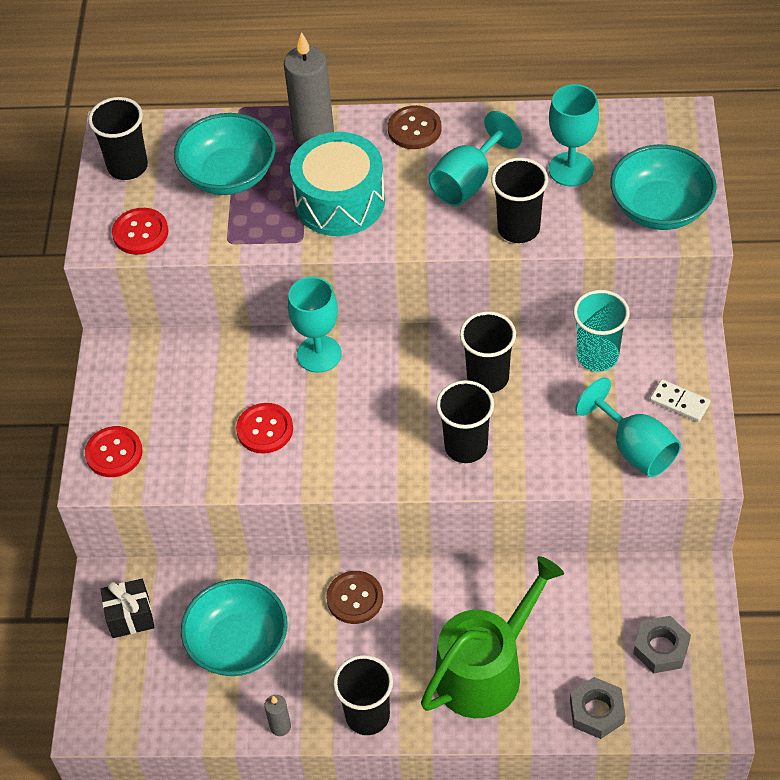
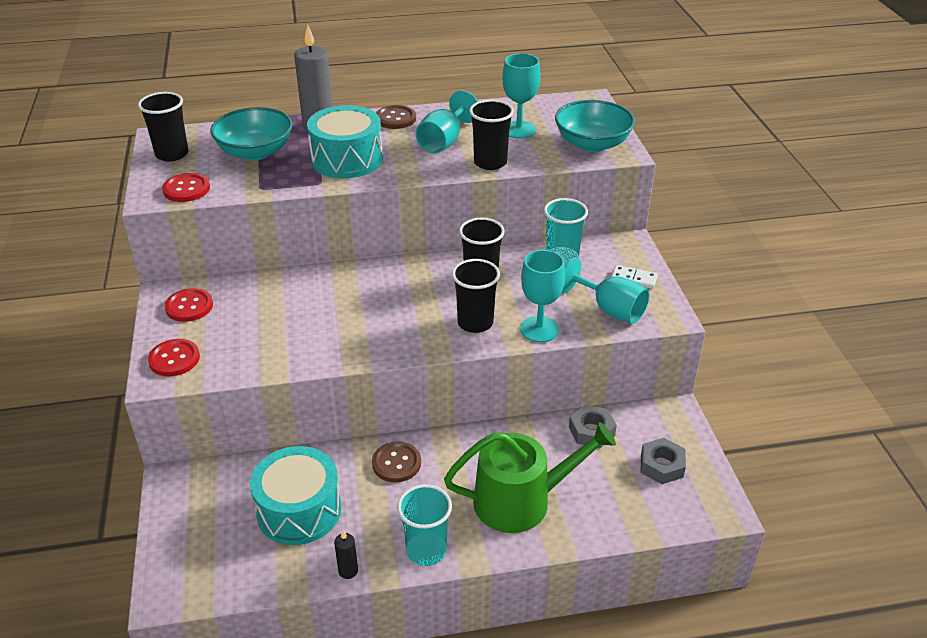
camera: 15 degrees left, 15 degrees down
black gift [100,579,154,638] -> none
turquoise bowl [181,579,288,676] -> turquoise drum [250,446,342,545]
red button [236,403,293,454] -> red button moved to [164,288,213,322]
grey candle [264,695,291,736] -> black candle [334,530,358,579]
turquoise goblet [288,277,341,373] -> turquoise goblet moved to [520,250,565,342]
black cup [333,655,393,735] -> turquoise cup [397,484,452,566]
green watering can [421,556,564,718] -> green watering can turned 45 degrees clockwise [444,422,616,533]
grey nut [570,677,626,739] -> grey nut moved to [569,405,617,448]

